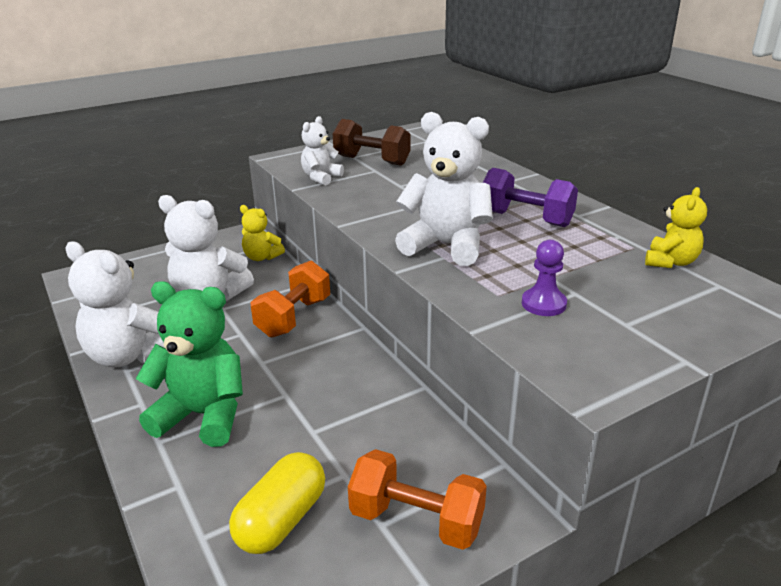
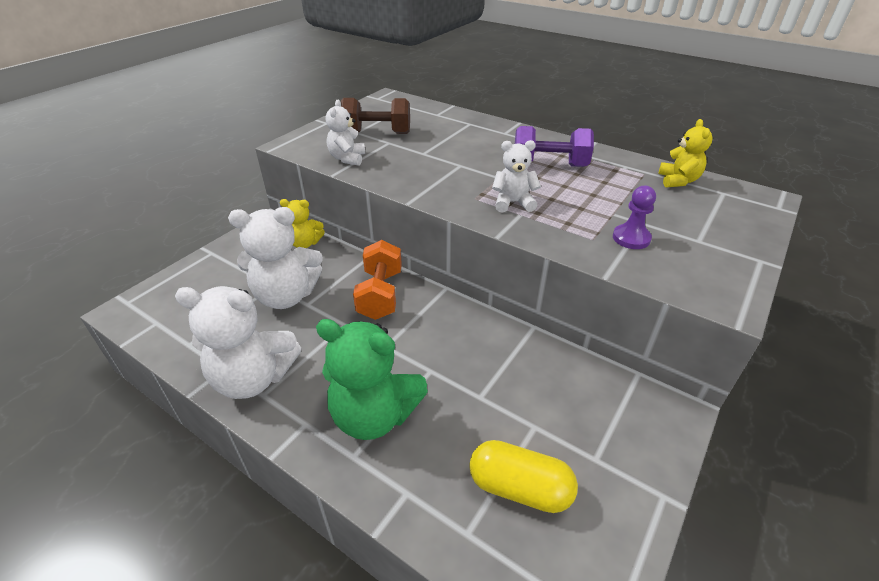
camera: 25 degrees left, 10 degrees up
green teddy bear [136,281,243,447] -> green teddy bear turned 150 degrees counterclockwise [316,319,428,440]
yellow capsule [229,452,325,554] -> yellow capsule turned 75 degrees counterclockwise [469,440,578,513]
orange dumbbell [348,449,487,550] -> none
white teddy bear [395,112,493,266] -> white teddy bear [492,140,541,212], size x0.56

